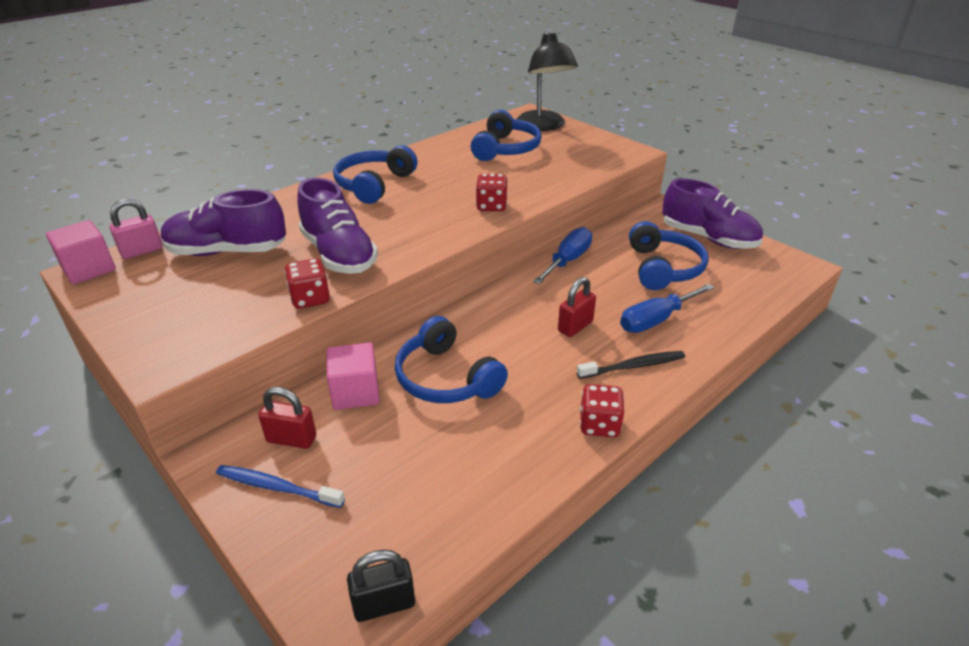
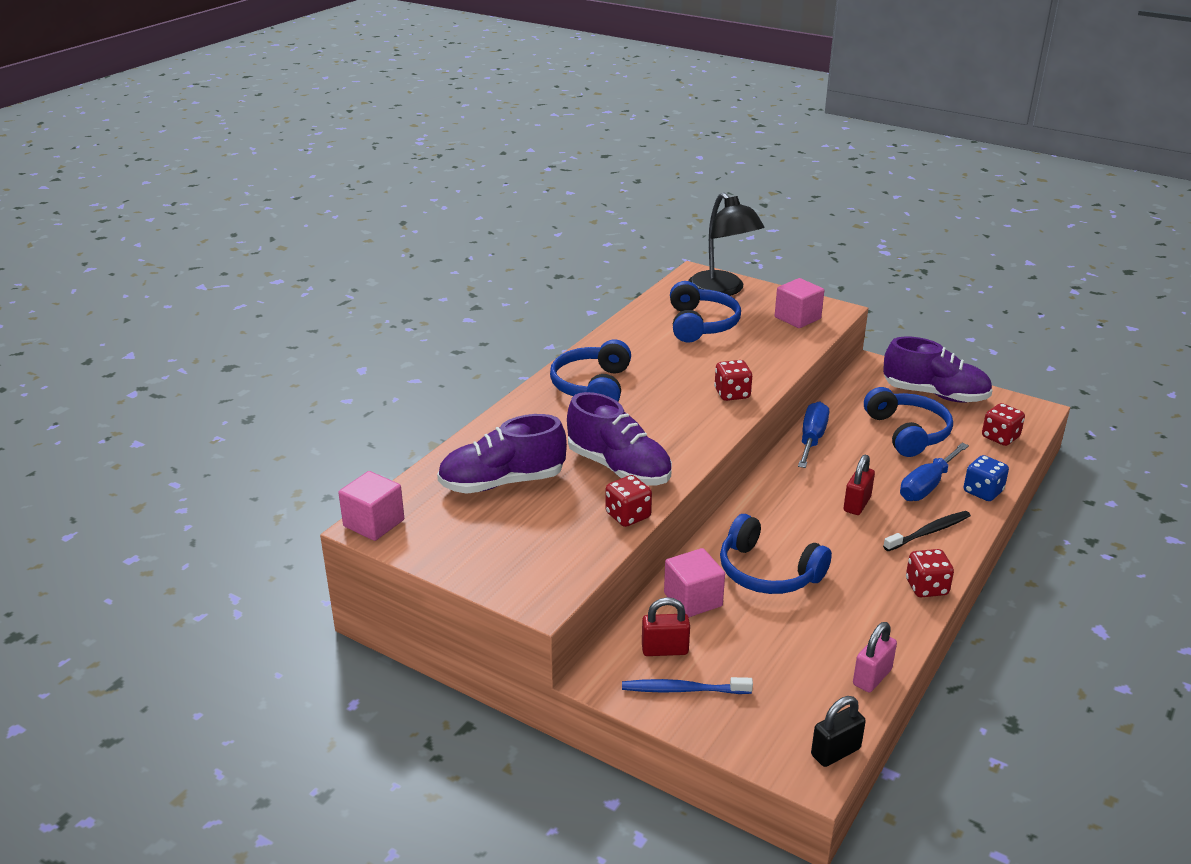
camera: 15 degrees left, 5 degrees down
pink padlock [109,199,163,259] -> pink padlock moved to [853,622,897,692]
none -> pink cube [775,278,824,328]
none -> blue dice [964,455,1009,501]
none -> red dice [982,403,1025,446]

